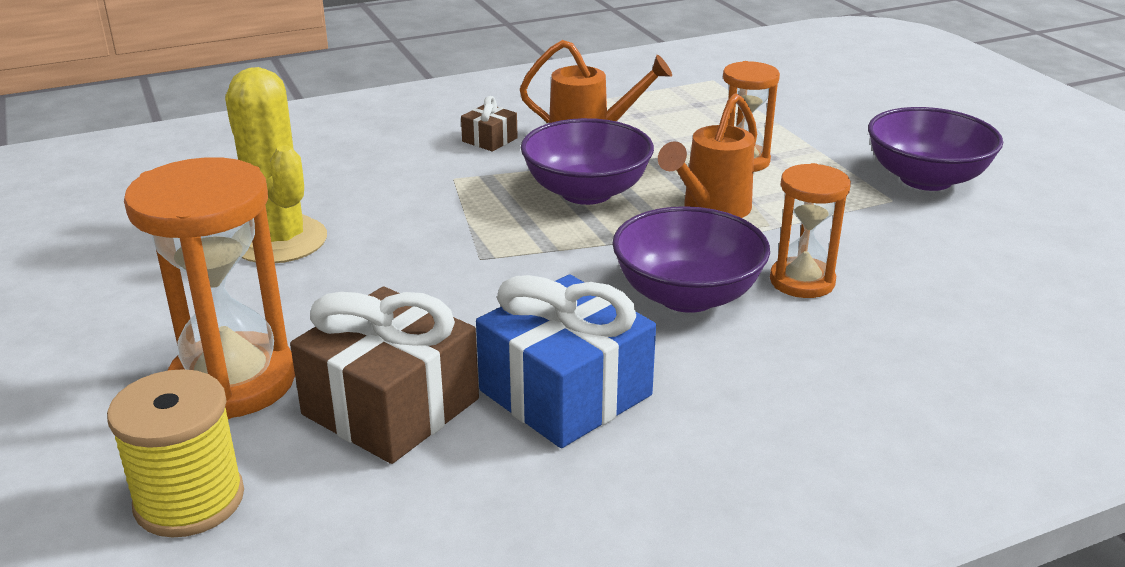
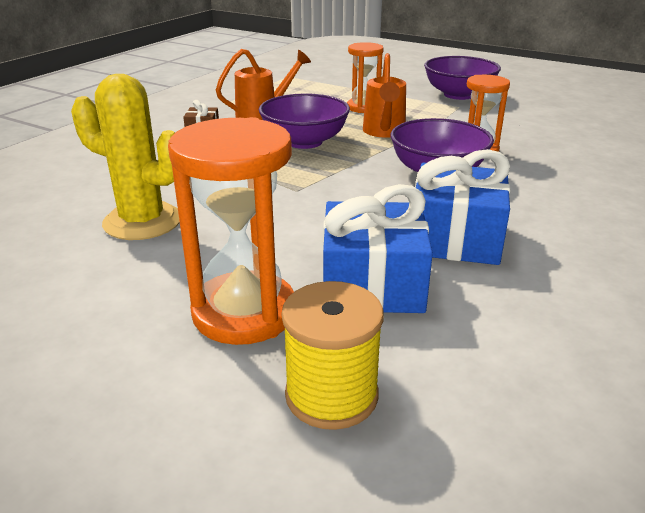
camera: 35 degrees left, 0 degrees up
brown gift [290,286,479,464] -> blue gift [323,184,433,313]

